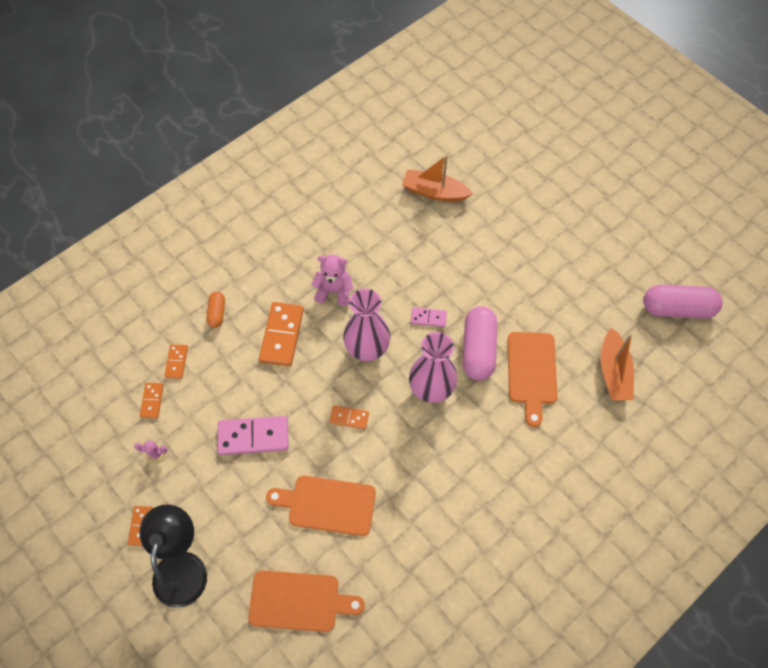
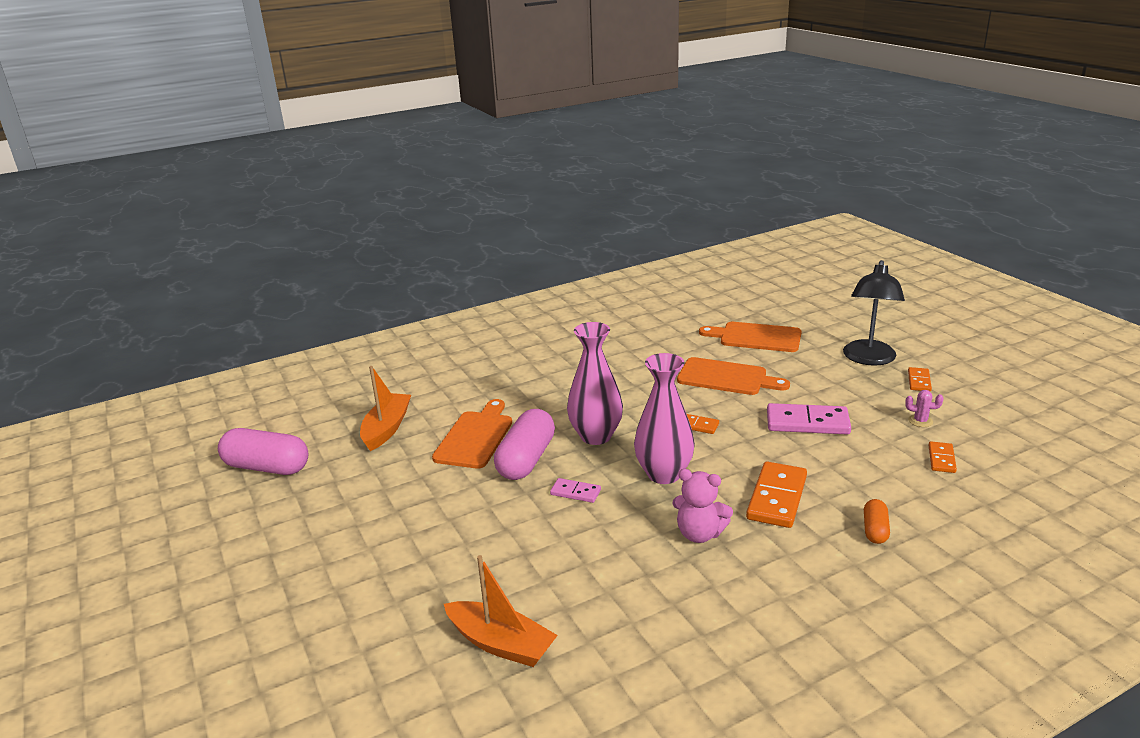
camera: 165 degrees left, 35 degrees down
orange domino [164,344,188,379] -> none

